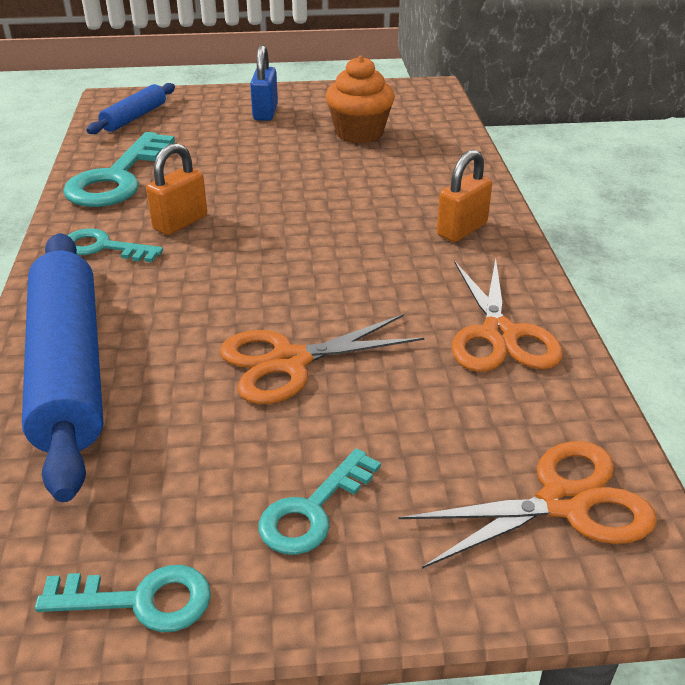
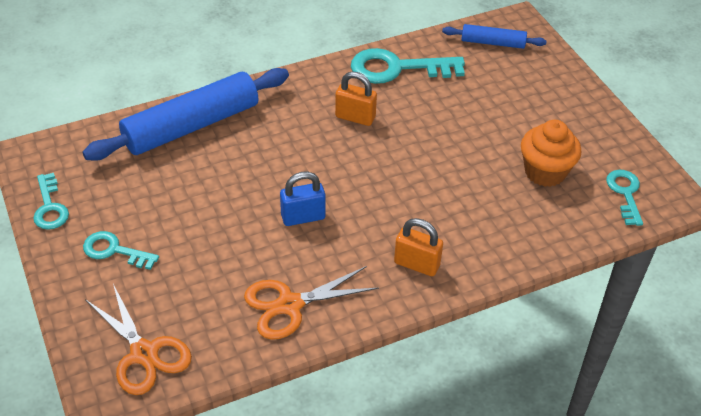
camera: 70 degrees right, 10 degrees up
turquoise key [67,228,163,262] -> turquoise key moved to [606,170,643,226]
orange scissors [220,314,424,404] -> none
blue padlock [250,45,278,121] -> blue padlock moved to [280,171,326,226]

